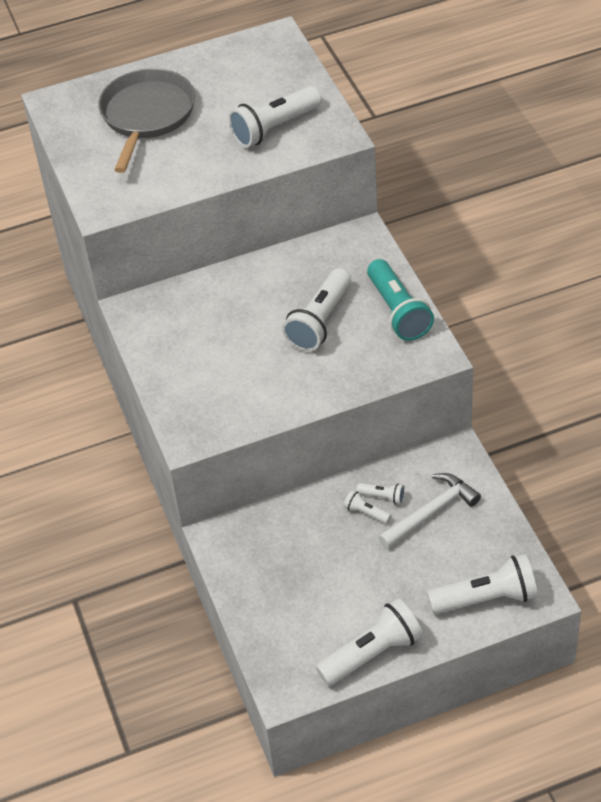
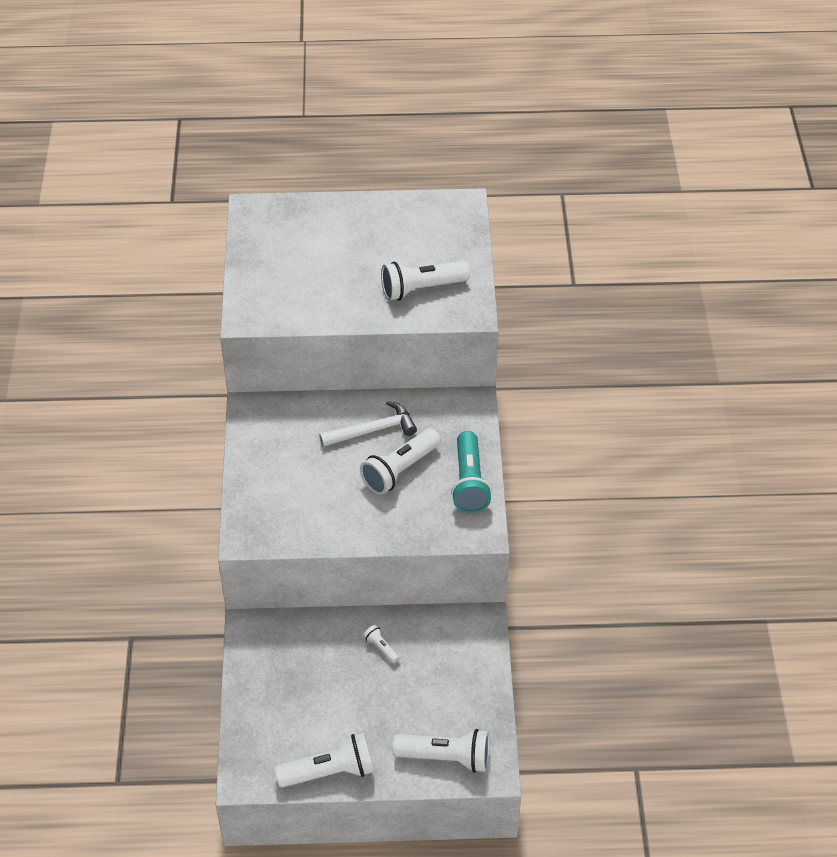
camera: 15 degrees right, 0 degrees up
grey pan [98,68,195,173] -> none
white flashlight [357,483,405,505] -> none
white hammer [378,473,481,549] -> white hammer moved to [319,401,417,447]

